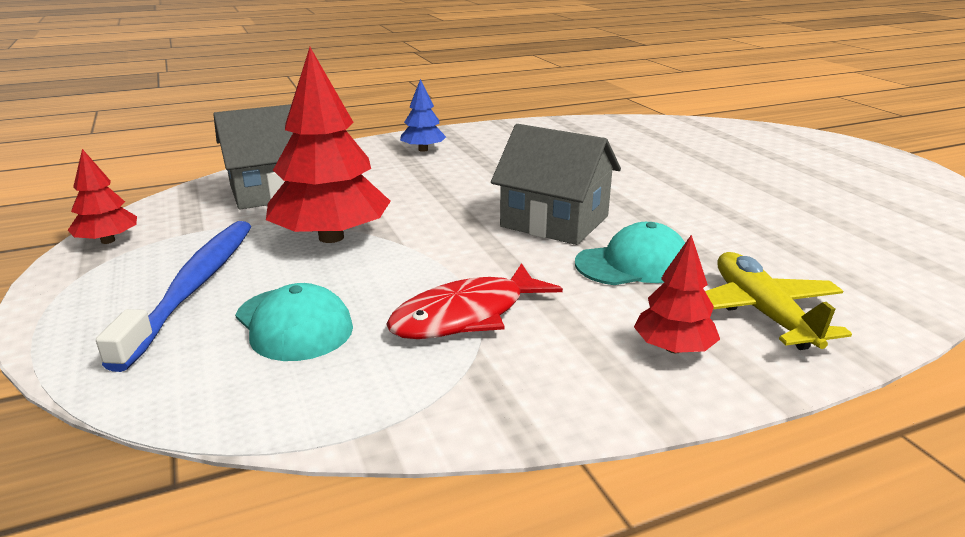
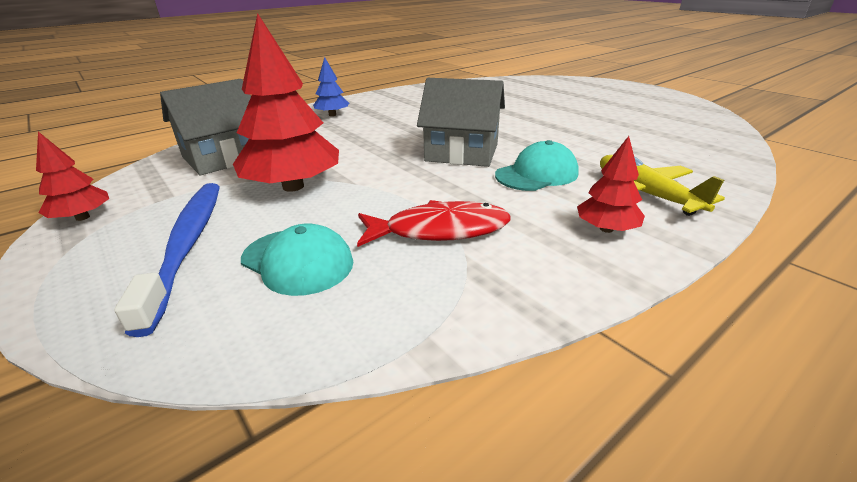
camera: 15 degrees left, 5 degrees up
red fish [387,263,563,339] -> red fish turned 135 degrees counterclockwise [357,200,511,247]

